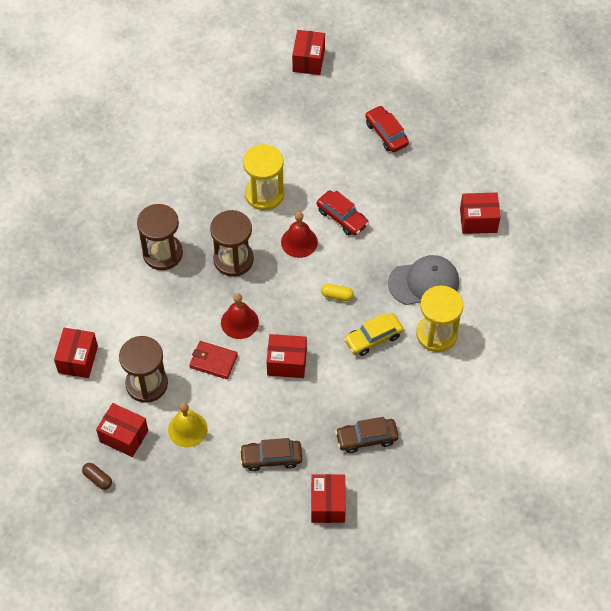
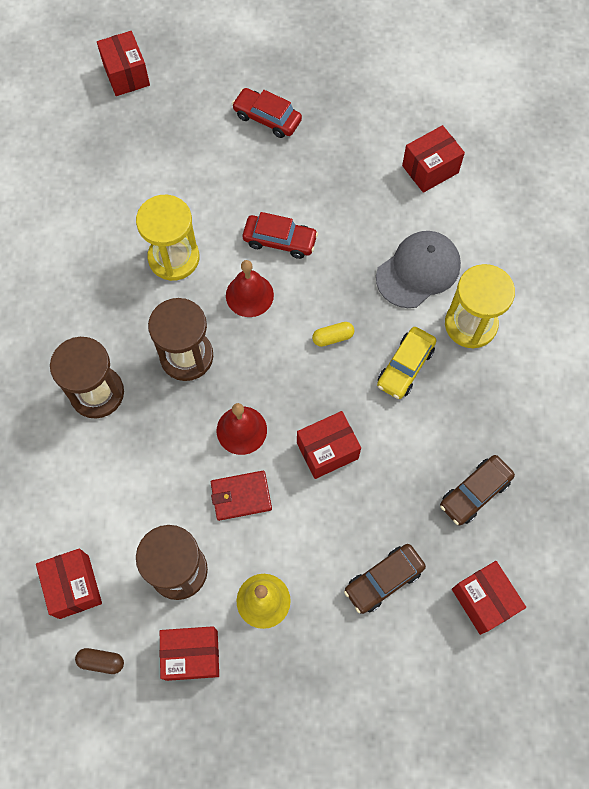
camera: 30 degrees left, 10 degrees up
brown capsule [82,463,112,490] -> brown capsule moved to [75,648,124,674]

